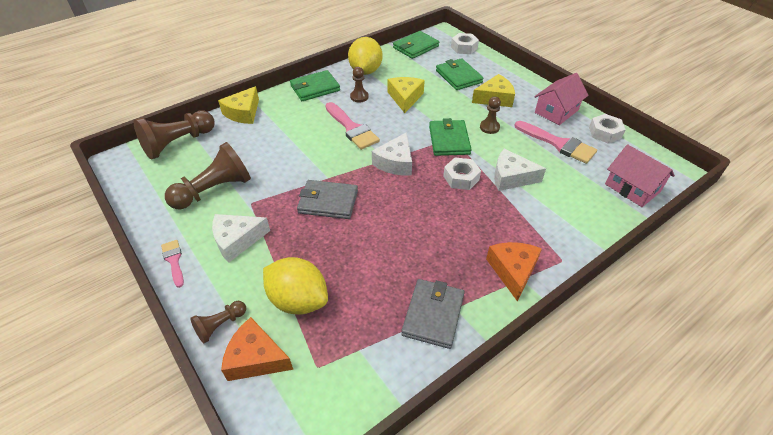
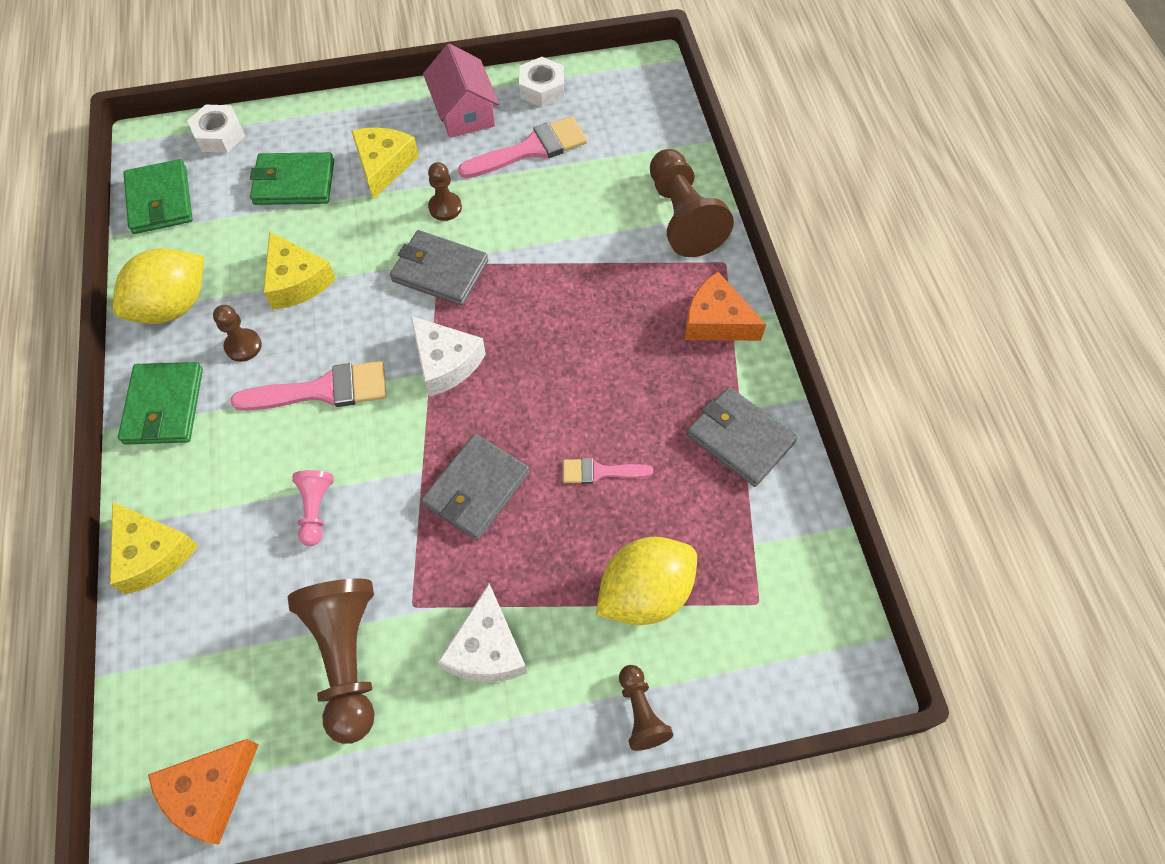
camera: 65 degrees left, 15 degrees up
brown pawn [134,111,215,159] -> brown pawn moved to [650,149,734,257]
pink brush [161,240,184,288] -> pink brush moved to [563,458,653,484]
orange cheese [221,317,293,381] -> orange cheese moved to [148,739,259,845]
yellow lemon [348,37,382,75] -> yellow lemon turned 75 degrees counterclockwise [113,248,204,324]
yellow cheese [388,77,425,113] -> yellow cheese turned 150 degrees counterclockwise [263,231,336,310]
green wallet [429,118,472,156] -> grey wallet [390,230,488,306]
white nut [443,158,481,190] -> none
white cheese [494,149,546,191] -> none
pink house [605,144,675,207] -> none
none -> pink pawn [292,470,334,546]

